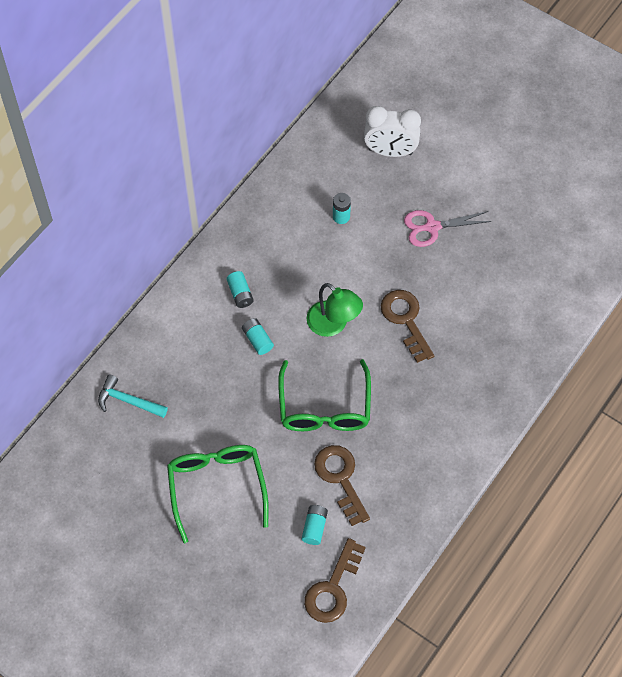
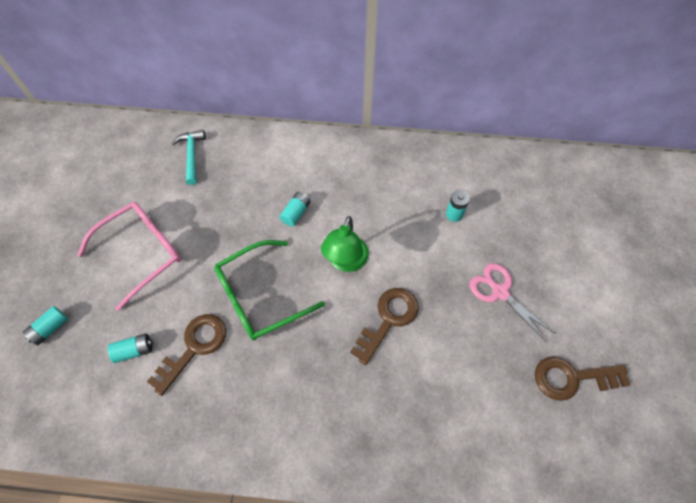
camera: 60 degrees right, 0 degrees up
green glasses [167,445,269,543] -> pink glasses [77,202,181,311]
turquoise battery [226,271,254,308] -> turquoise battery moved to [23,306,68,345]
brown key [304,538,366,623] -> brown key moved to [535,356,630,401]
white clock [364,106,421,157] -> none

